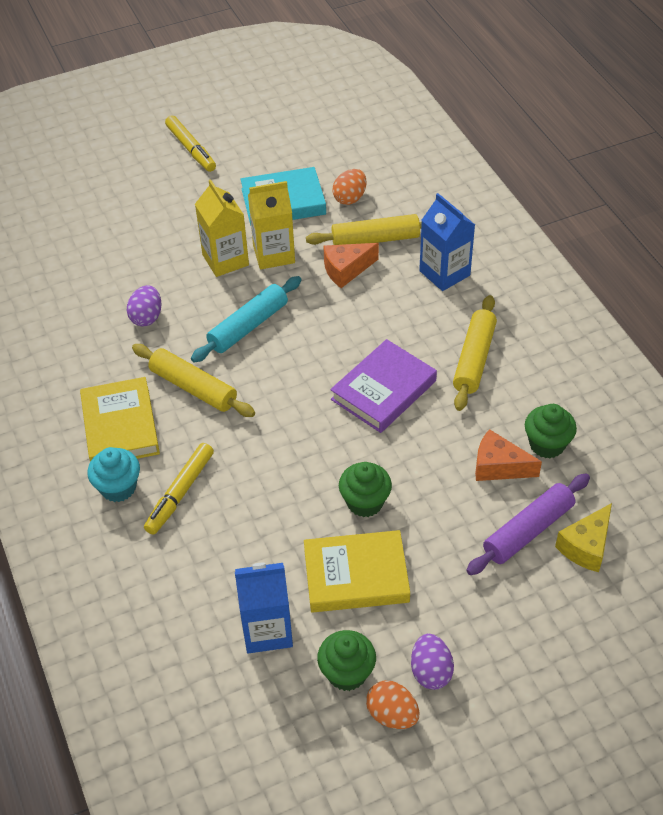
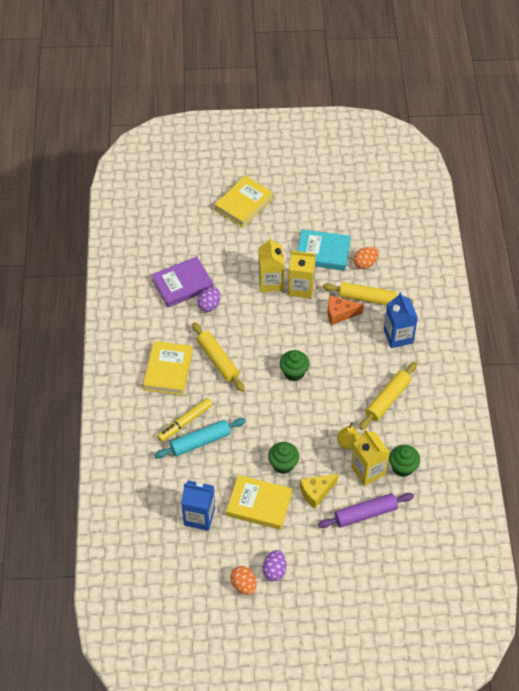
camera: 20 degrees right, 5 degrees up
turquoise cupcake [87,447,140,502] -> none
yellow marker [165,115,216,172] -> none
turquoise rolling pin [191,276,301,362] -> turquoise rolling pin moved to [154,418,246,458]
green cupcake [317,630,376,691] -> green cupcake moved to [280,350,309,381]
purple book [330,339,437,433] -> purple book moved to [151,256,214,307]
orange cheese [475,429,542,481] -> yellow carton [351,429,389,486]
yellow cheese [555,503,612,572] -> yellow cheese moved to [300,474,338,508]
none -> yellow book [215,176,273,228]
none -> yellow pear [337,422,360,450]

